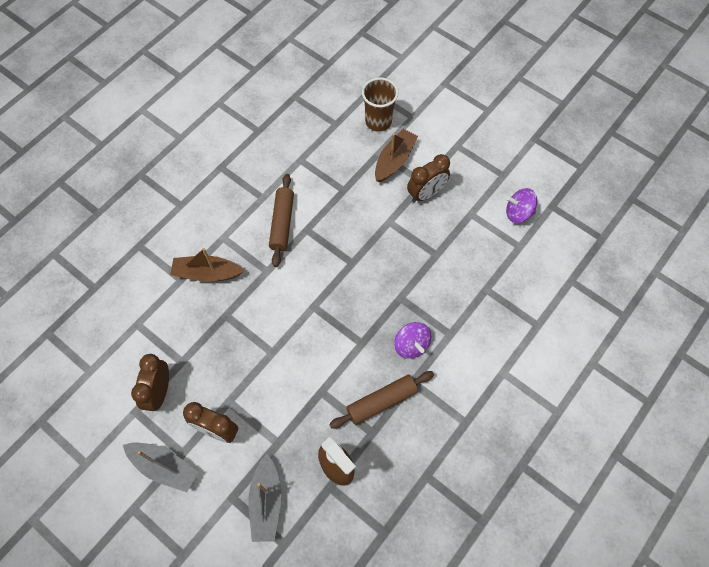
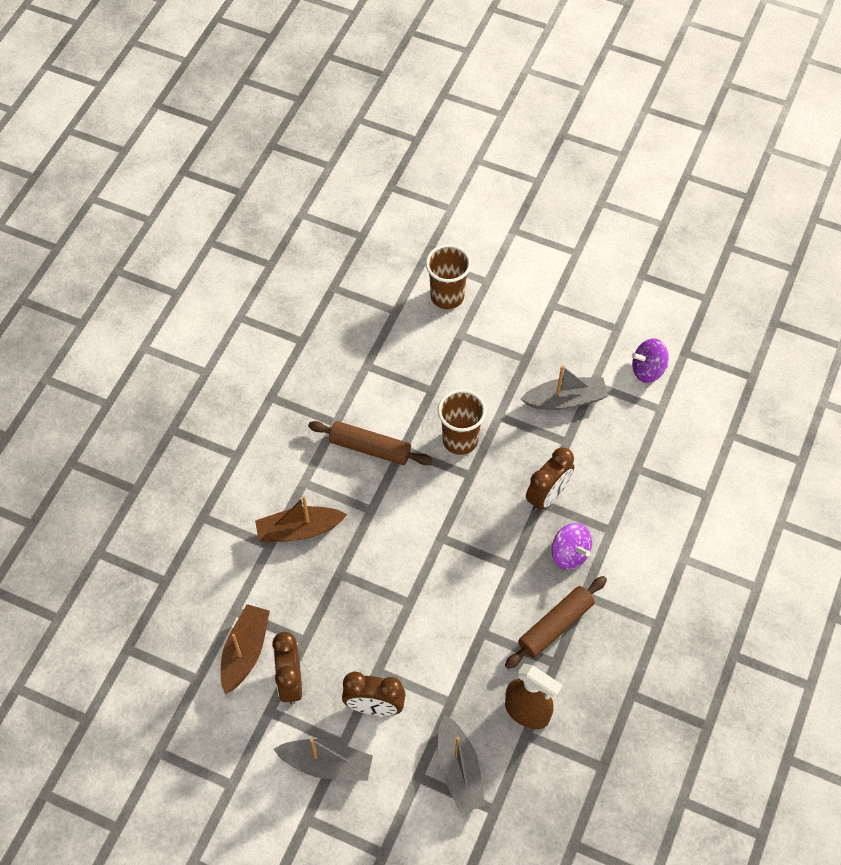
camera: 15 degrees left, 5 degrees down
brown rolling pin [269,174,294,267] -> brown rolling pin turned 60 degrees counterclockwise [308,421,433,465]
brown boat [375,129,418,182] -> brown boat moved to [221,604,270,695]
brown clock [407,154,450,202] -> brown clock moved to [526,447,574,512]
none -> brown cup [438,389,486,455]
none -> grey boat [521,365,608,410]

